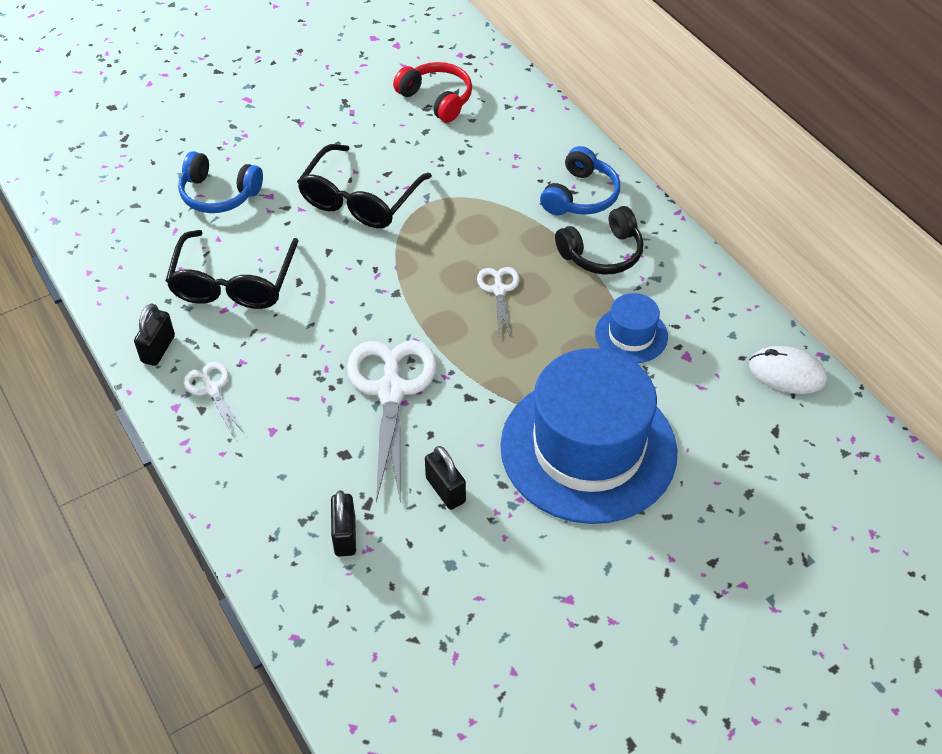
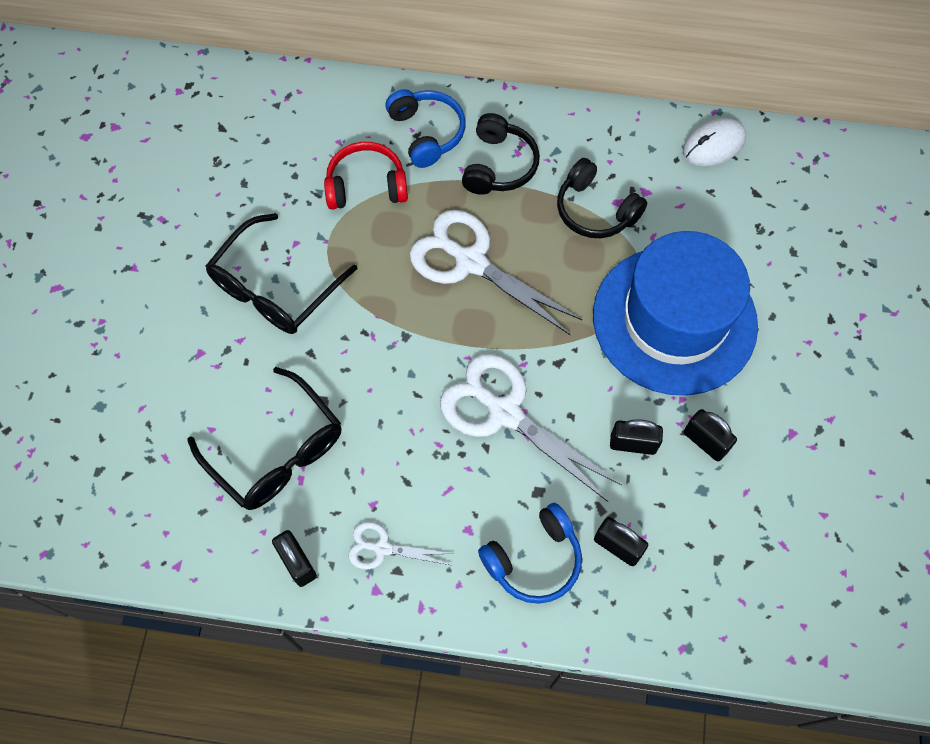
camera: 50 degrees left, 15 degrees up
blue headphones [178,151,263,213] -> blue headphones moved to [478,503,582,604]
black glasses [297,144,432,228] -> black glasses turned 60 degrees clockwise [205,213,357,334]
red headphones [393,62,472,122] -> red headphones moved to [324,142,408,210]
white scissors [477,267,519,336] -> white scissors [410,210,583,335], size x1.99
blue hat [595,293,668,363] -> black headphones [557,158,647,238]
none -> black padlock [684,409,737,461]

